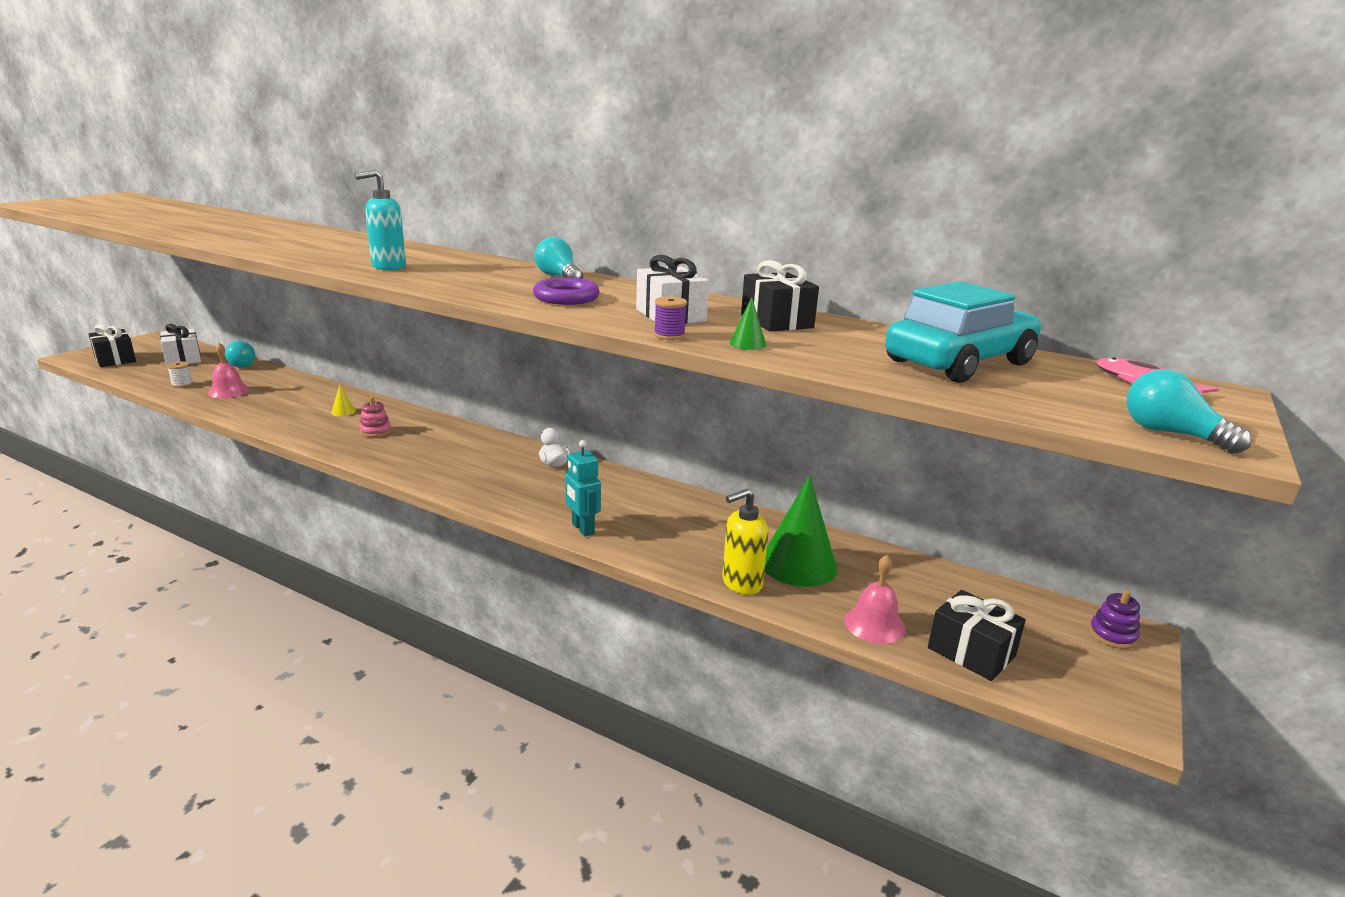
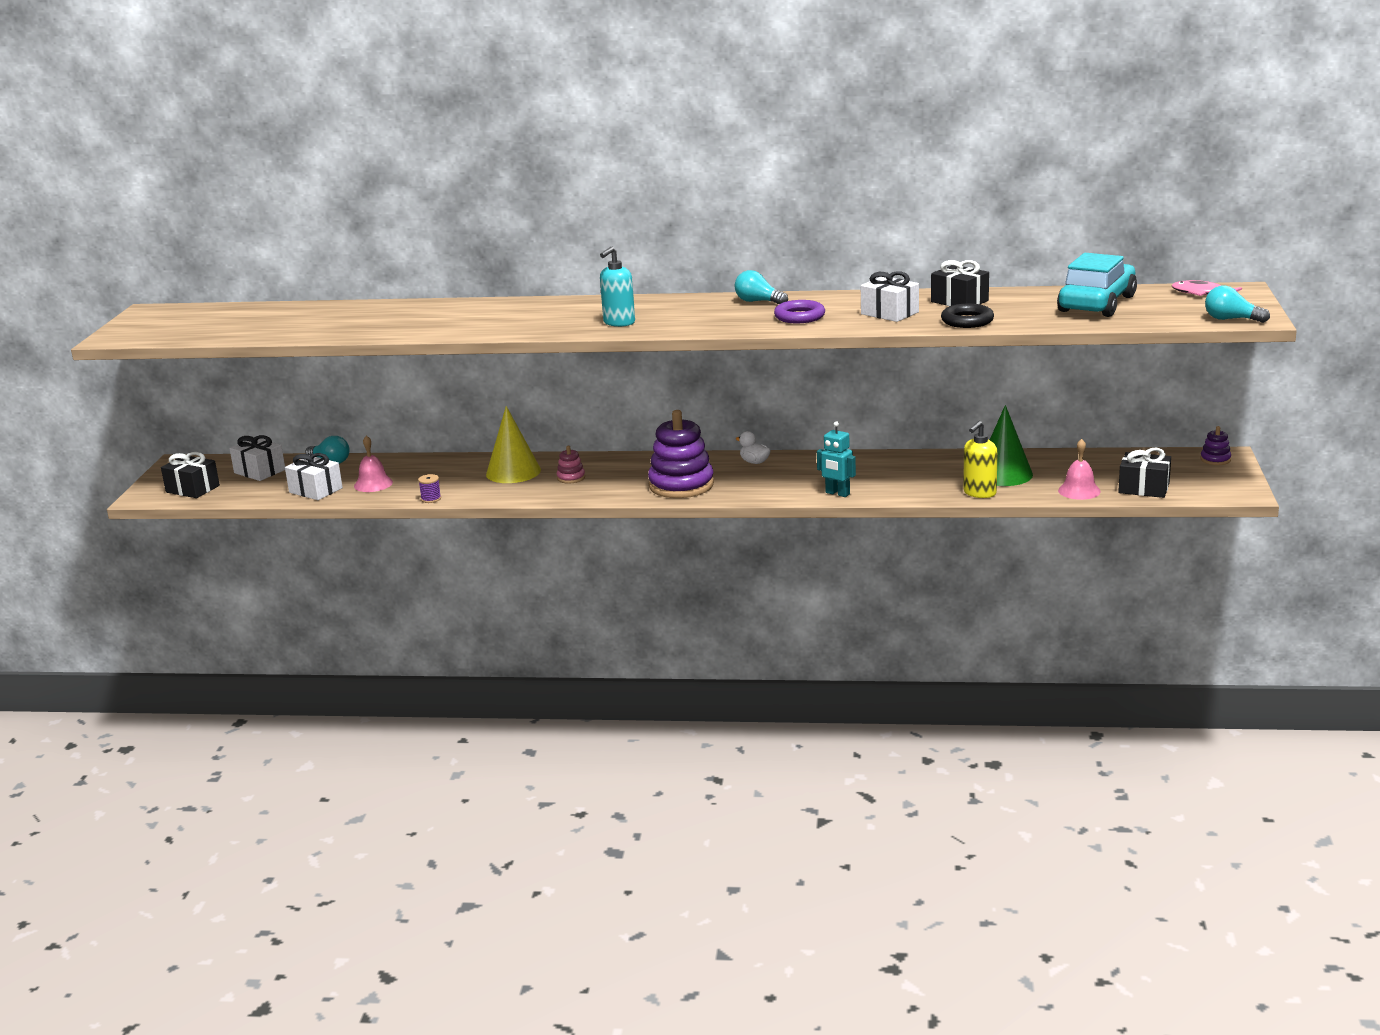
camera: 20 degrees left, 0 degrees up
white spool [167,361,193,388] -> white gift [285,453,343,500]
yellow cone [331,384,356,416] -> yellow cone [486,406,541,483], size x2.44
purple spool [654,296,687,340] -> purple spool moved to [418,474,441,503]
green cone [730,297,766,350] -> black ring [941,304,994,328]
none -> purple stacking toy [648,410,714,498]

